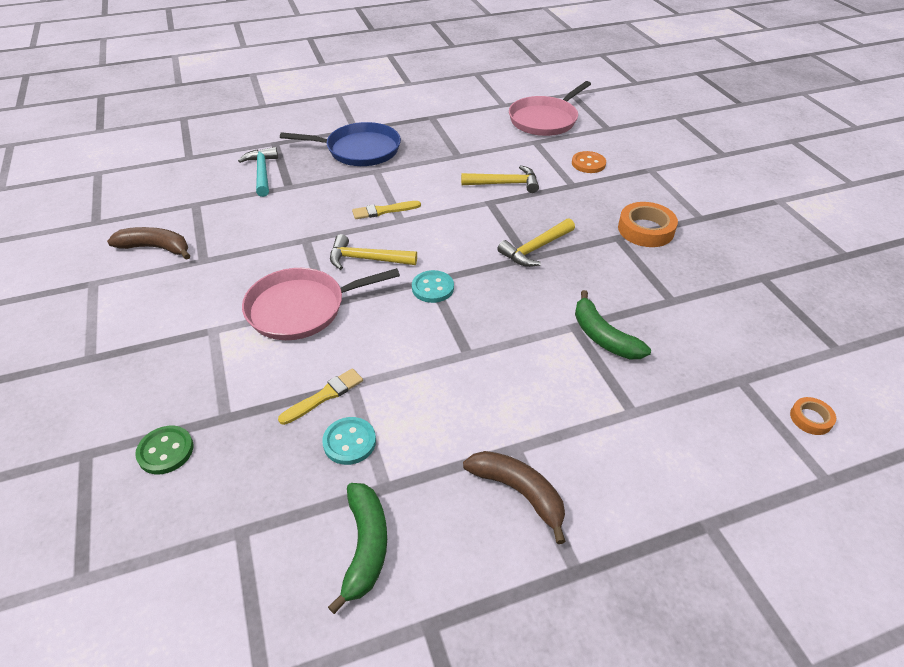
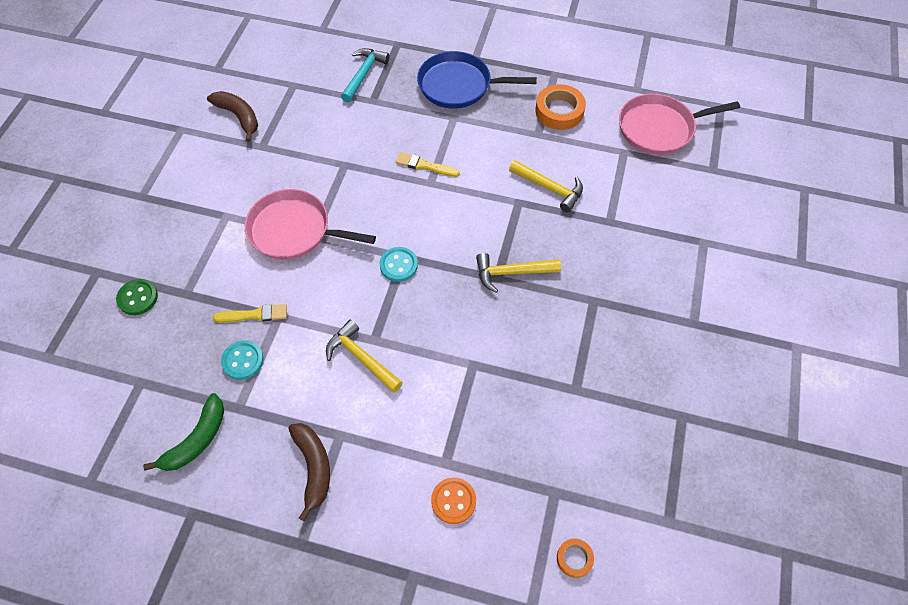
camera: 35 degrees right, 15 degrees up
blue pan [280,122,401,166] -> blue pan turned 150 degrees clockwise [417,51,537,109]
yellow hammer [330,234,417,270] -> yellow hammer moved to [326,320,403,393]
orange button [572,151,606,173] -> orange button moved to [431,477,476,524]
green banana [575,290,651,359] -> none
orange tape [618,202,678,247] -> orange tape moved to [535,84,586,130]

